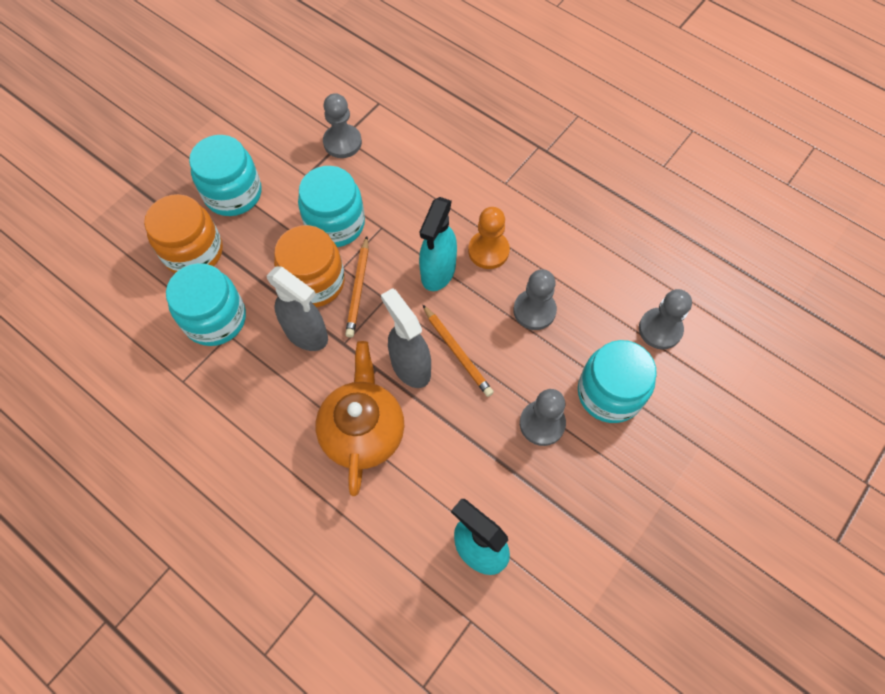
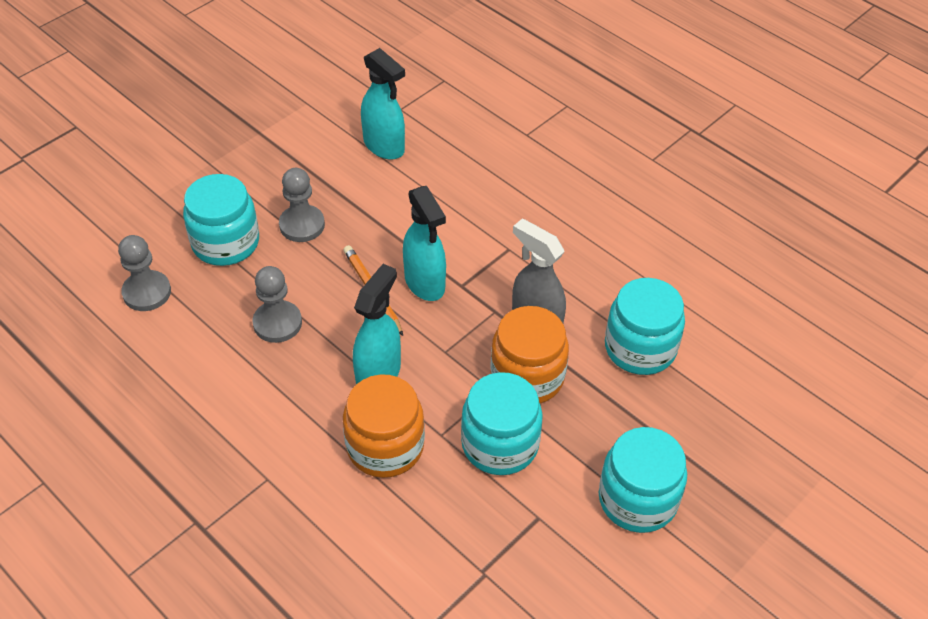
camera: 175 degrees left, 15 degrees down
orange jar [144,194,223,273] -> orange jar moved to [343,374,425,478]
orange teapot [316,341,404,496] -> none
grey pawn [323,93,362,158] -> none
orange pencil [345,236,369,337] -> none
grey spray bottle [381,288,431,388] -> turquoise spray bottle [403,186,446,301]
orange pawn [468,207,510,269] -> none

